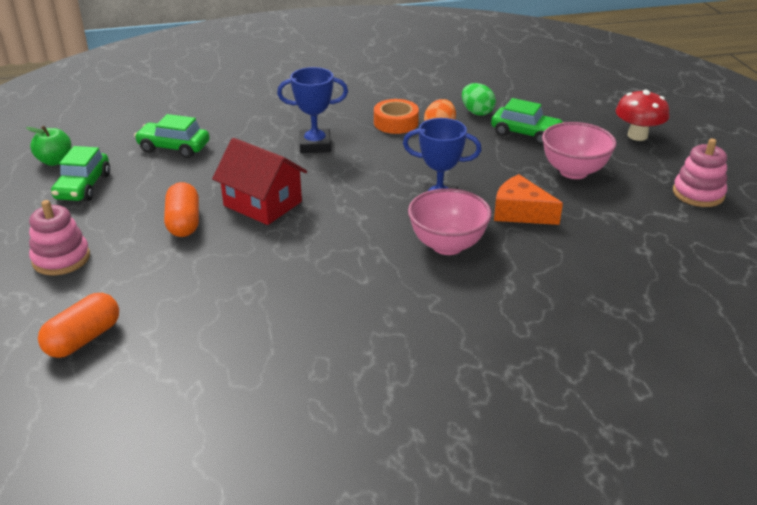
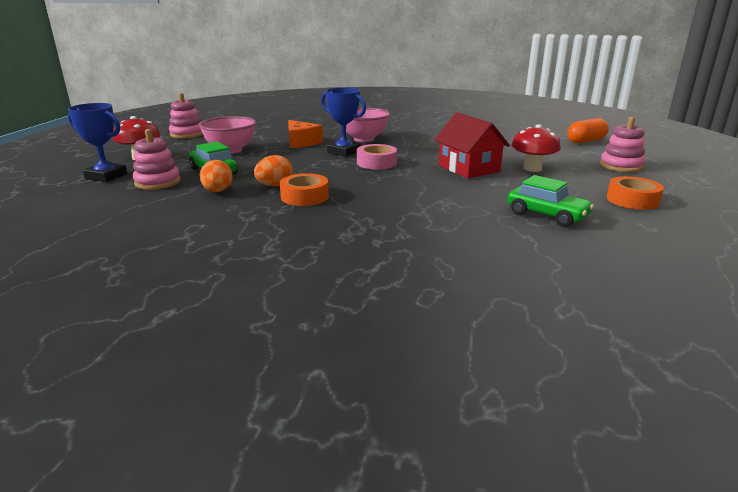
camera: 155 degrees left, 10 degrees down
green apple [26,126,71,166] -> none
green car [51,146,110,201] -> orange tape [607,176,664,210]
orange capsule [164,182,199,237] -> red mushroom [512,124,561,172]
blue trophy [277,67,348,153] -> blue trophy moved to [68,103,127,182]
green egg [462,83,496,116] -> orange egg [200,160,233,192]
none -> pink stacking toy [133,129,181,190]
none -> pink tape [357,144,397,170]

